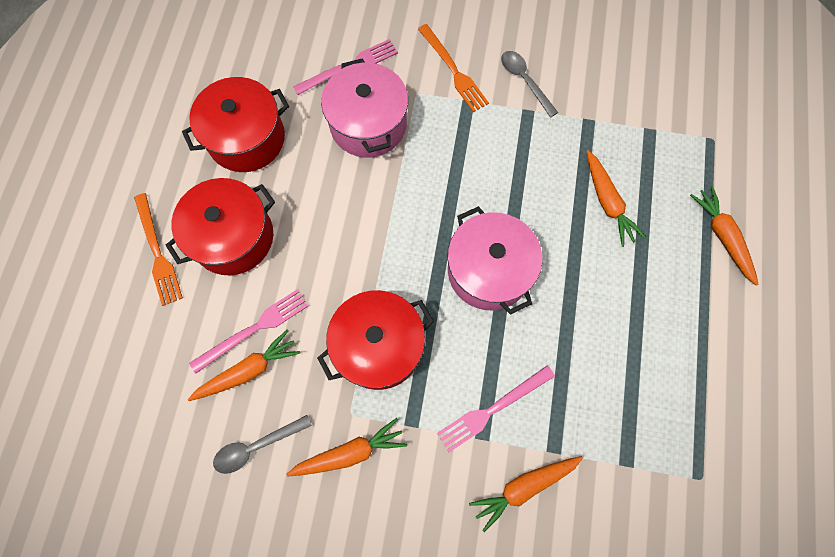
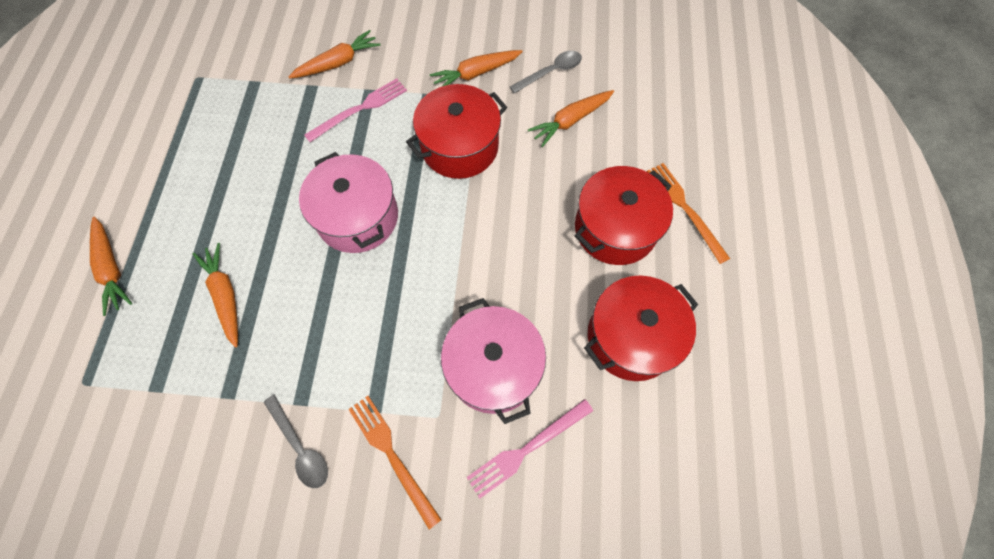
camera: 175 degrees right, 5 degrees down
pink fork [189,289,309,374] -> none

